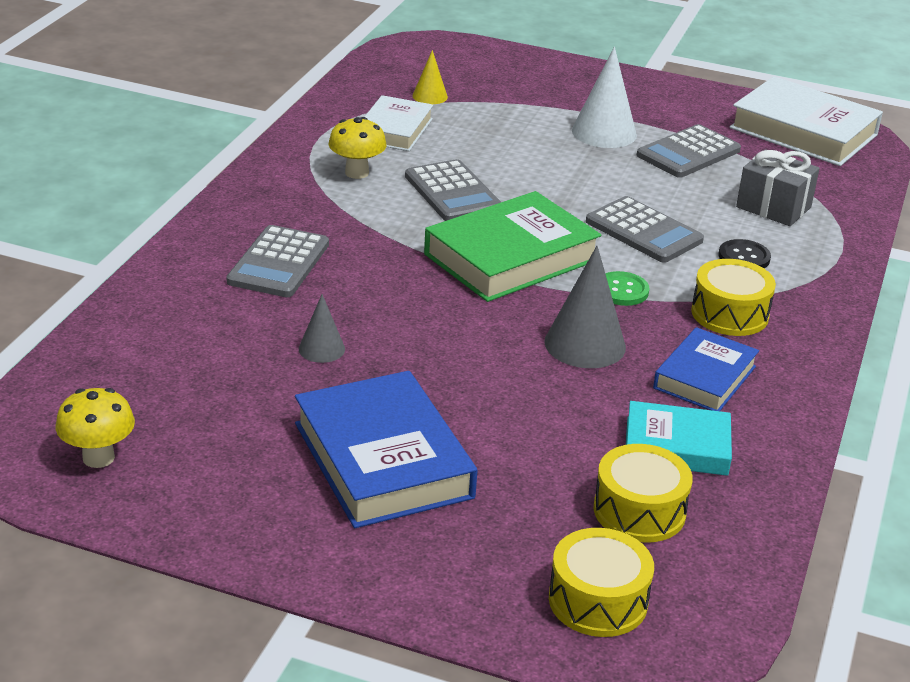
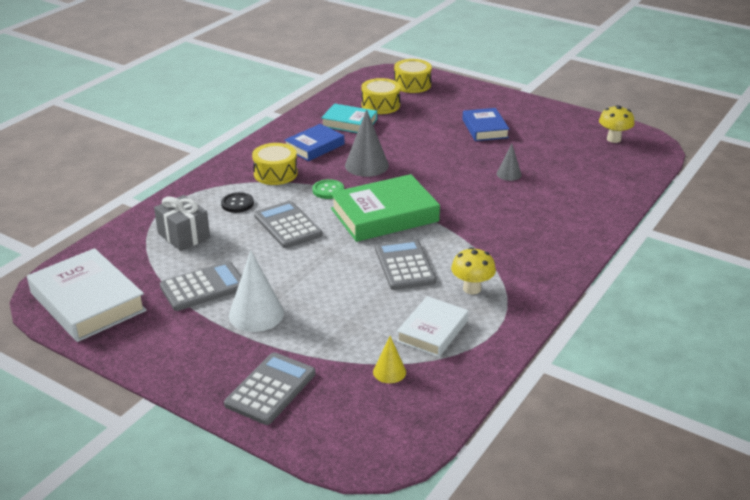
camera: 165 degrees left, 0 degrees up
grey calculator [227,225,329,297] -> grey calculator moved to [224,352,316,425]
blue book [295,371,478,528] -> blue book [462,108,509,141], size x0.61

